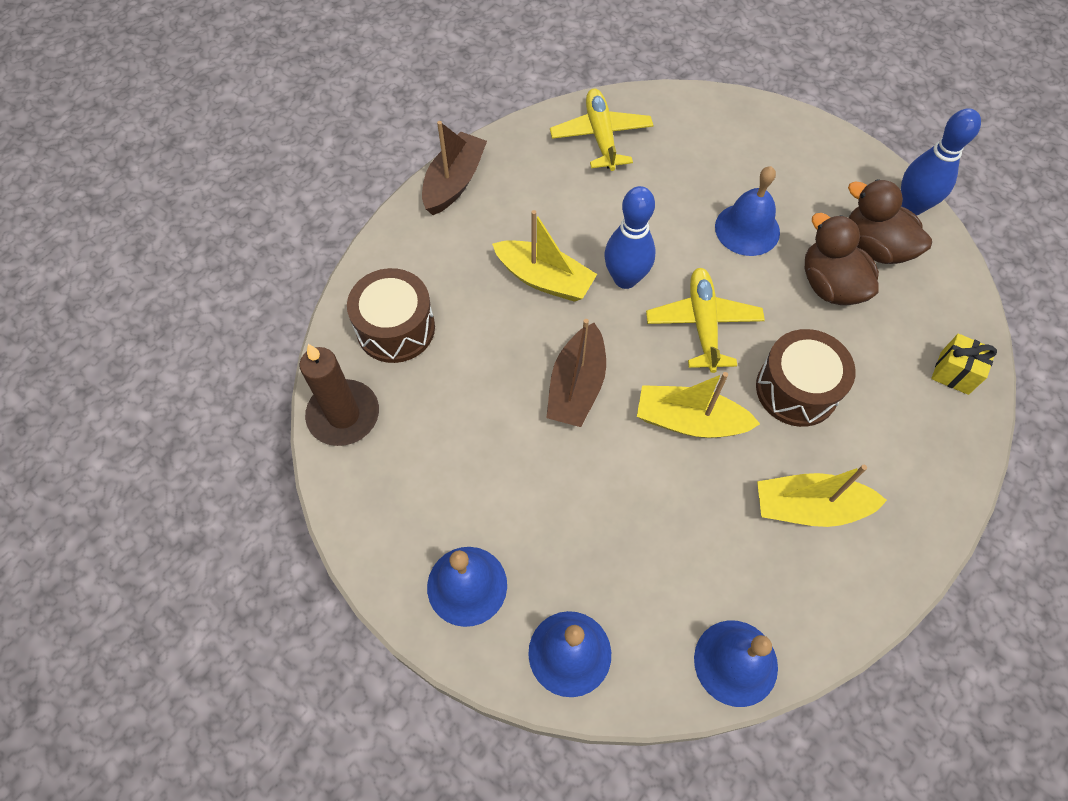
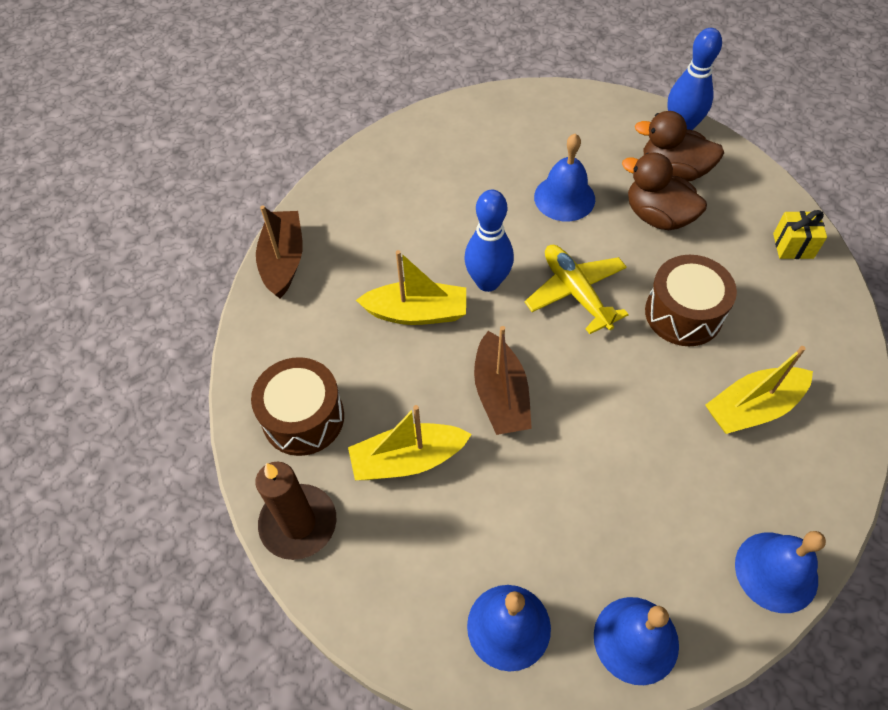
camera: 25 degrees left, 5 degrees down
yellow plane [550,89,653,171] -> none
yellow boat [637,372,760,438] -> yellow boat moved to [348,405,472,480]

